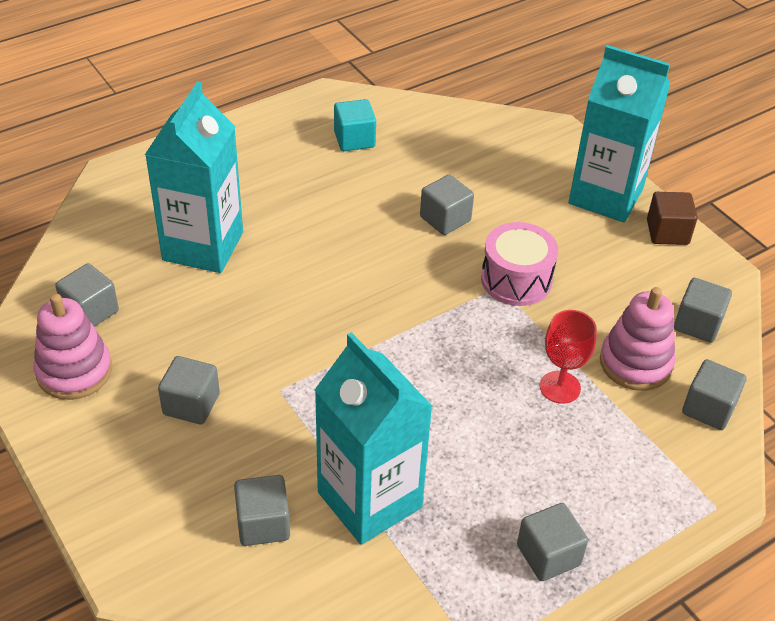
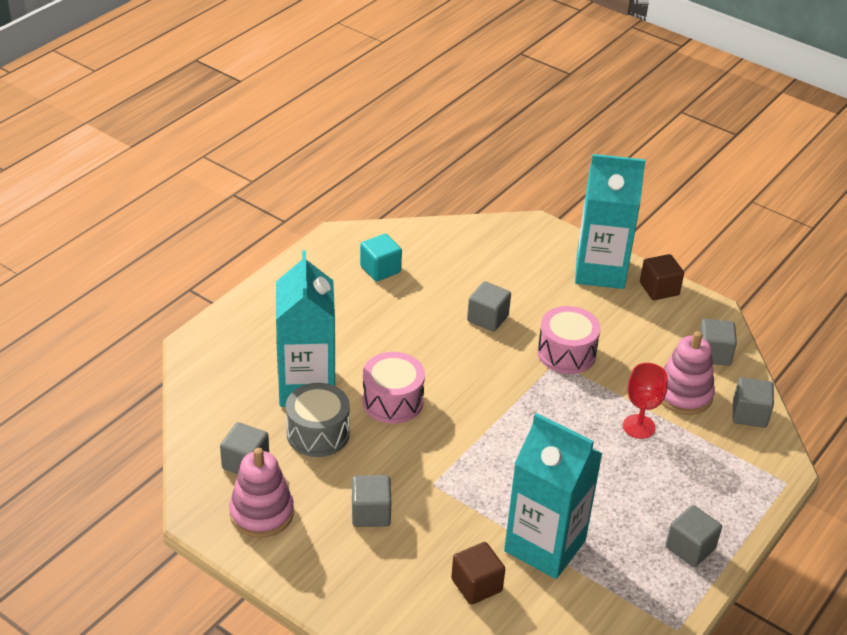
camera: 20 degrees left, 5 degrees down
grey cube [234,475,290,546] -> brown cube [451,542,505,605]
none -> grey drum [286,383,350,457]
none -> pink drum [362,352,425,424]

